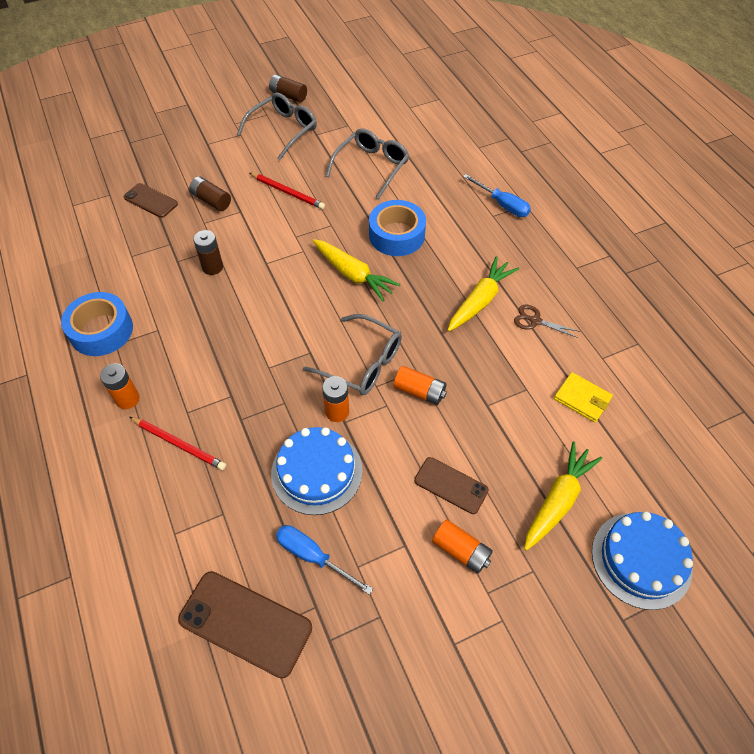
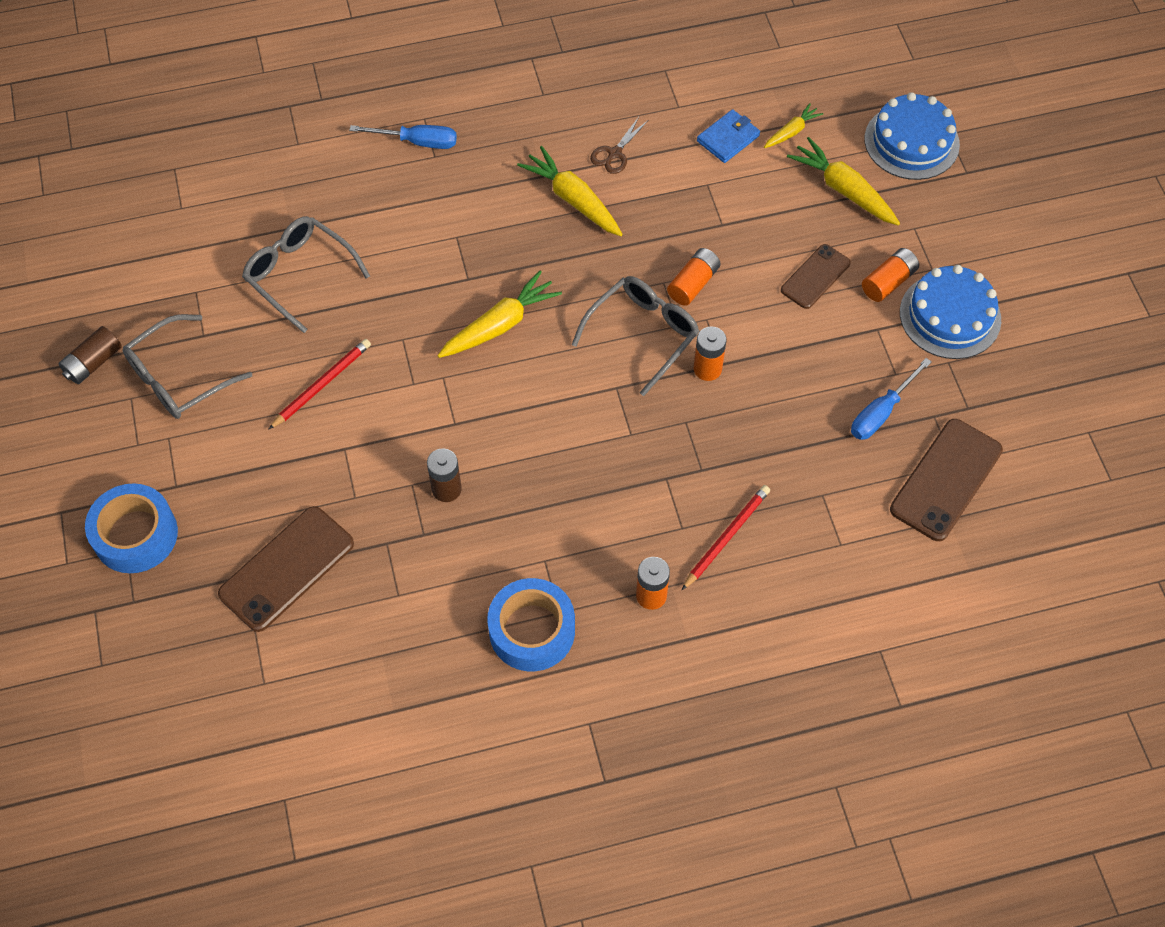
camera: 80 degrees left, 5 degrees up
brown phone [123,183,178,218] -> brown phone [218,506,354,632], size x1.62
brown battery [189,176,231,211] -> none
grey glasses [237,93,317,160] -> grey glasses turned 90 degrees counterclockwise [123,314,252,419]
blue cake [271,427,363,515] -> blue cake moved to [900,265,1001,359]
blue tape [369,200,426,256] -> blue tape moved to [85,483,178,573]
blue screwdriver [463,174,531,217] -> blue screwdriver turned 45 degrees clockwise [349,125,457,149]
yellow wallet [554,372,613,422] -> blue wallet [697,109,760,163]
none -> yellow carrot [764,103,823,148]

